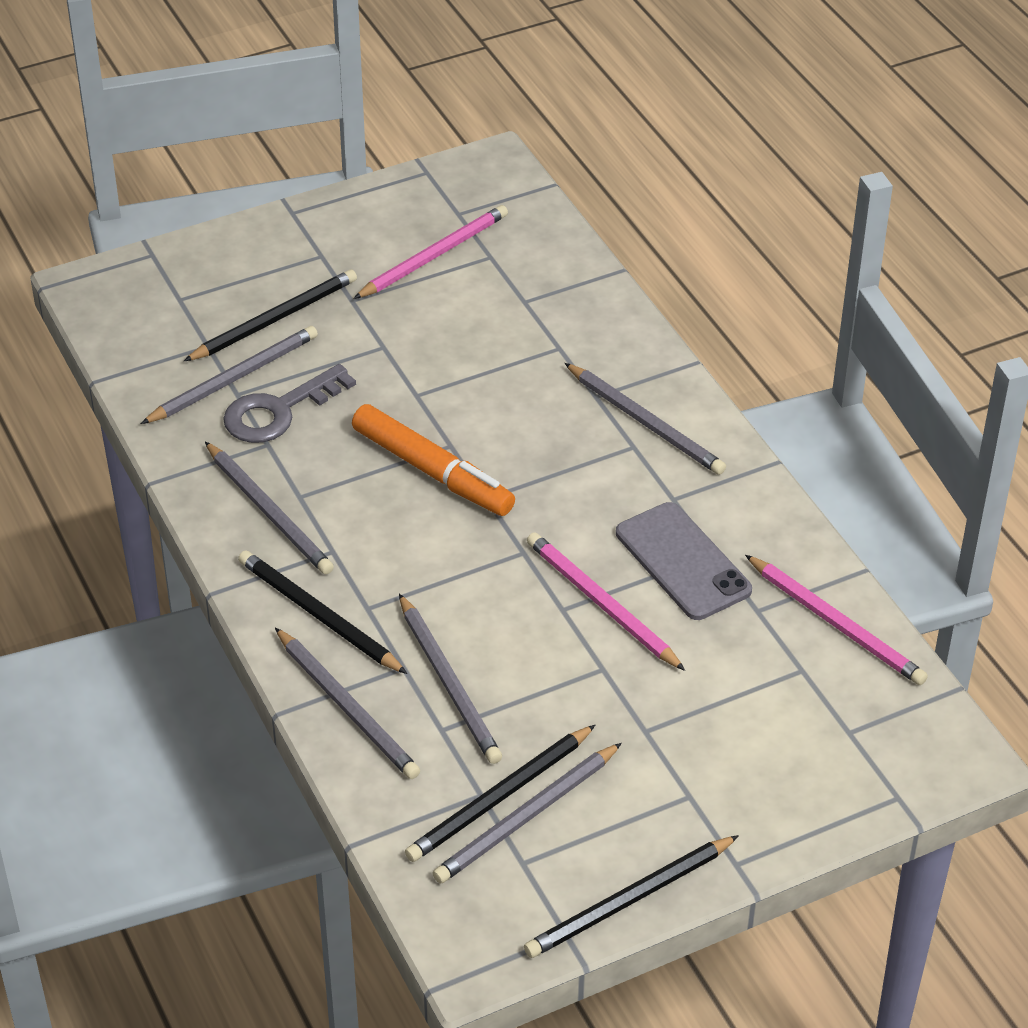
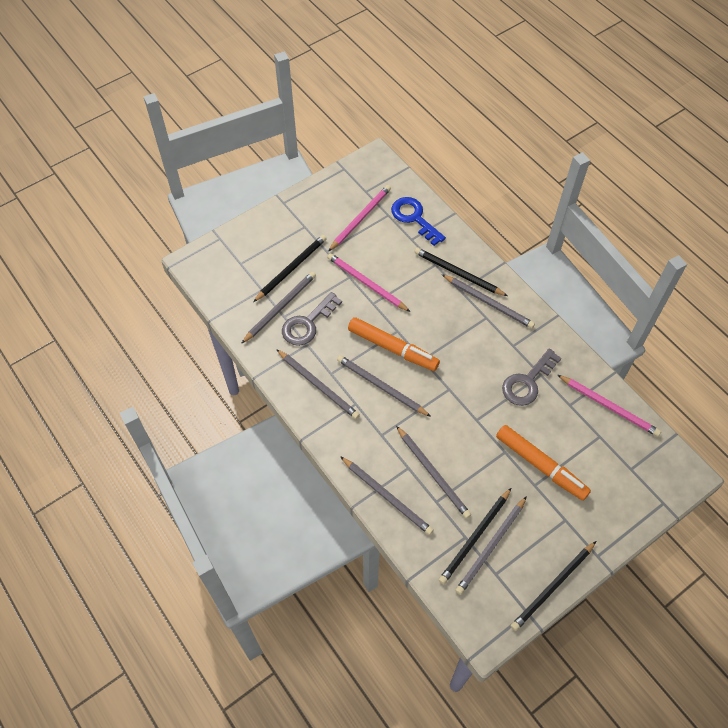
camera: 10 degrees left, 15 degrees up
black pencil [238,551,407,674] -> black pencil moved to [414,248,507,296]
pink pencil [527,532,685,671] -> pink pencil moved to [327,253,410,312]
grey phone [616,502,752,620] -> grey key [502,348,561,406]
none -> grey pencil [337,355,431,417]
none -> blue key [391,197,446,246]
none -> orange marker [496,425,591,501]

